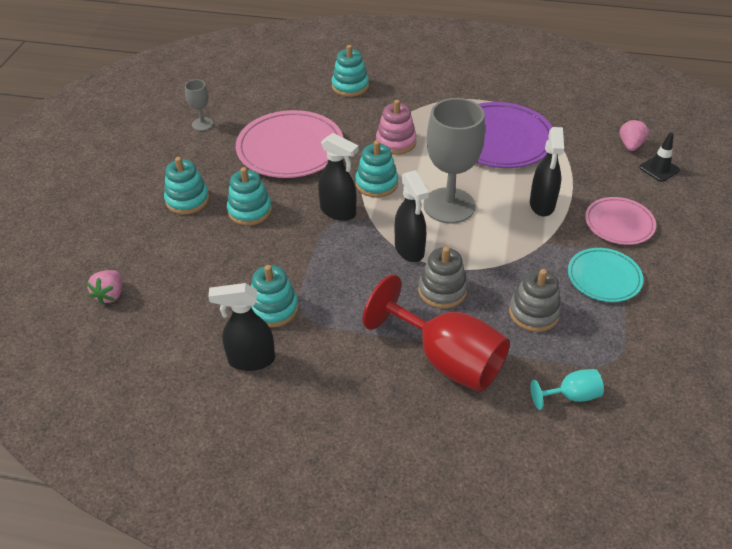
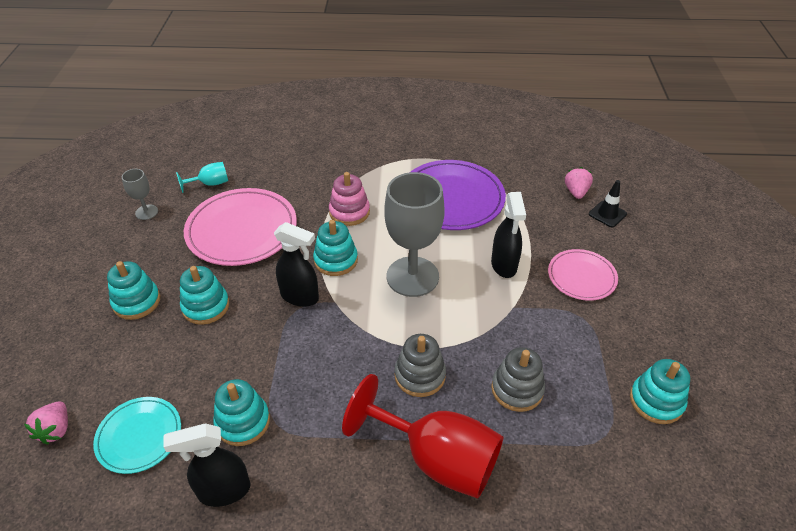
camera: 10 degrees left, 0 degrees up
turquoise stacking toy [332,45,369,97] -> turquoise stacking toy moved to [630,359,690,424]
black spray bottle [395,170,429,262] -> none
turquoise goblet [531,369,604,410] -> turquoise goblet moved to [176,162,228,193]
turquoise plate [568,248,643,302] -> turquoise plate moved to [93,397,181,474]

